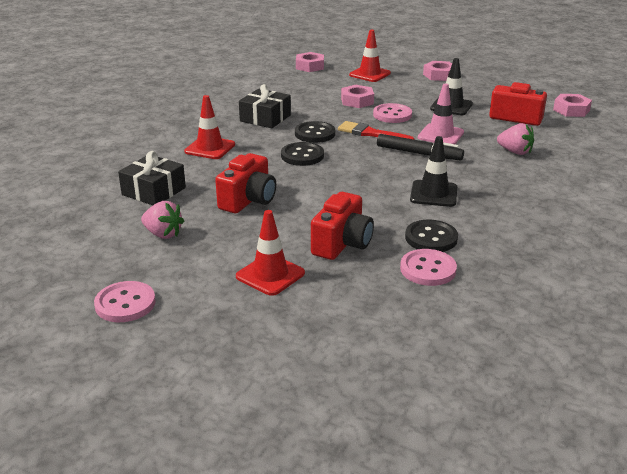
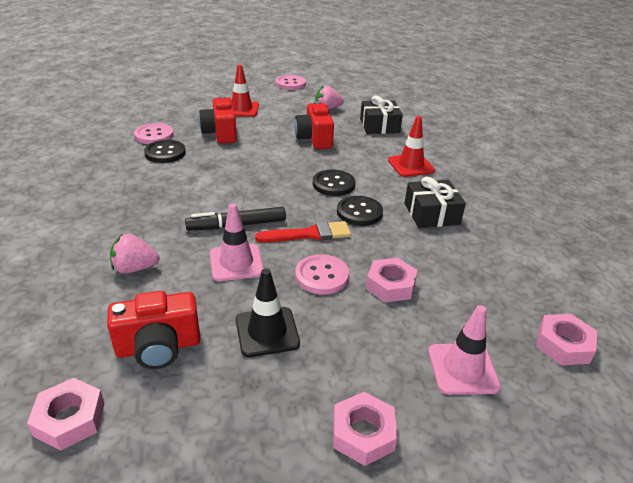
camera: 140 degrees right, 5 degrees up
red traffic cone [349,30,391,82] -> pink traffic cone [428,305,501,395]
black traffic cone [410,136,457,207] -> none

